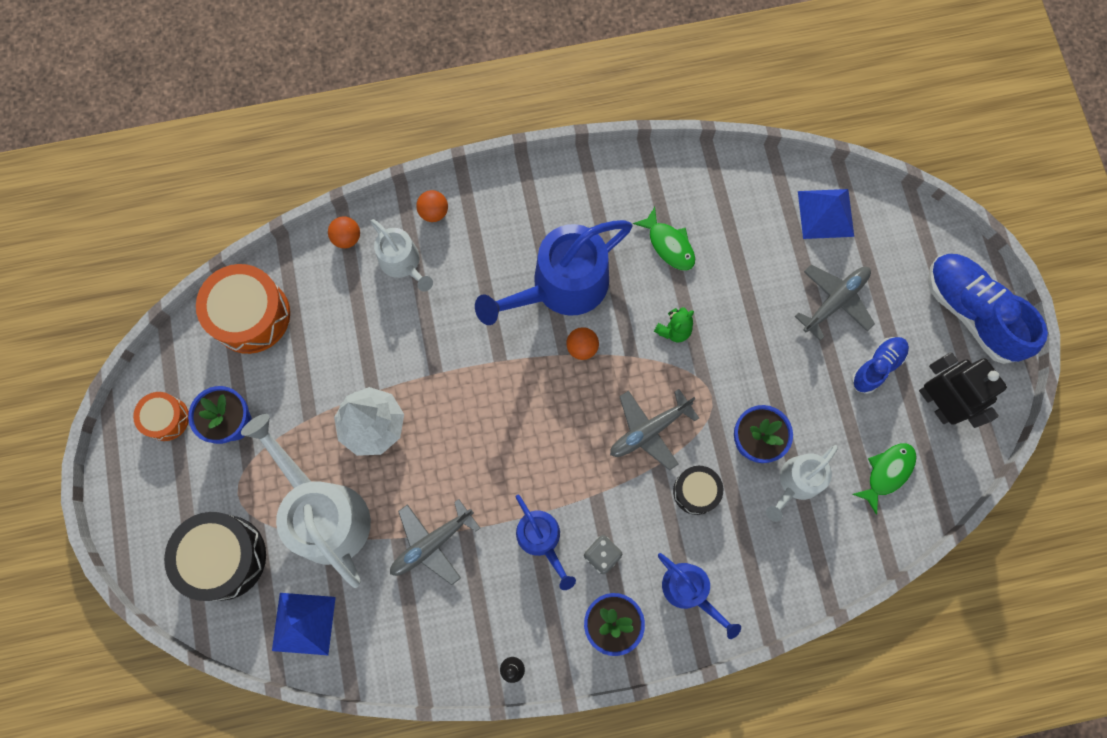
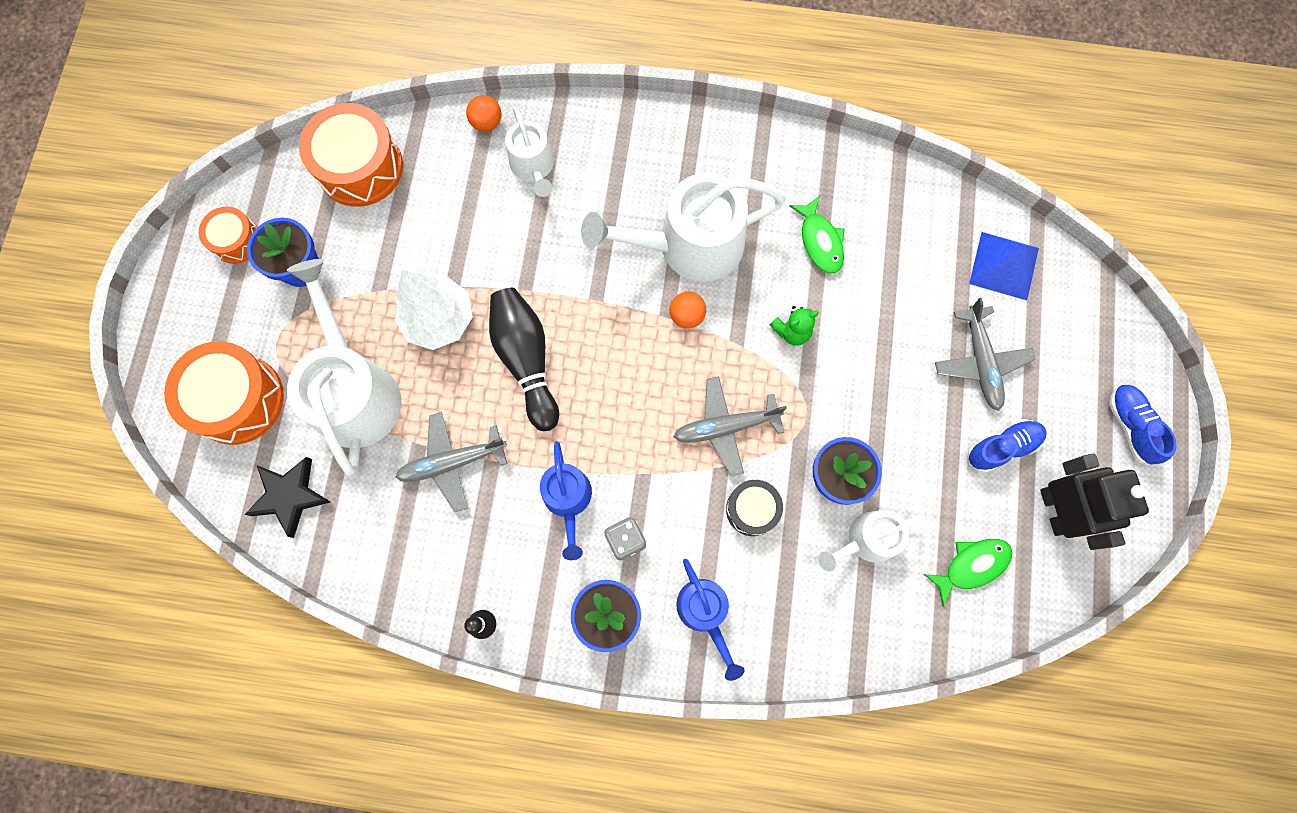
camera: 20 degrees right, 0 degrees up
black drum [164,512,266,601] -> orange drum [164,341,284,445]
blue pyramid [272,593,336,655] -> black star [245,457,330,538]
orange ball [416,190,448,222] -> none
blue watering can [475,220,632,325] -> white watering can [581,173,786,282]
grey plane [795,264,875,340] -> grey plane turned 105 degrees clockwise [935,298,1036,411]
blue shoe [928,254,1048,364] -> blue shoe [1109,384,1177,465], size x0.56
none -> black bowling pin [489,288,559,431]

